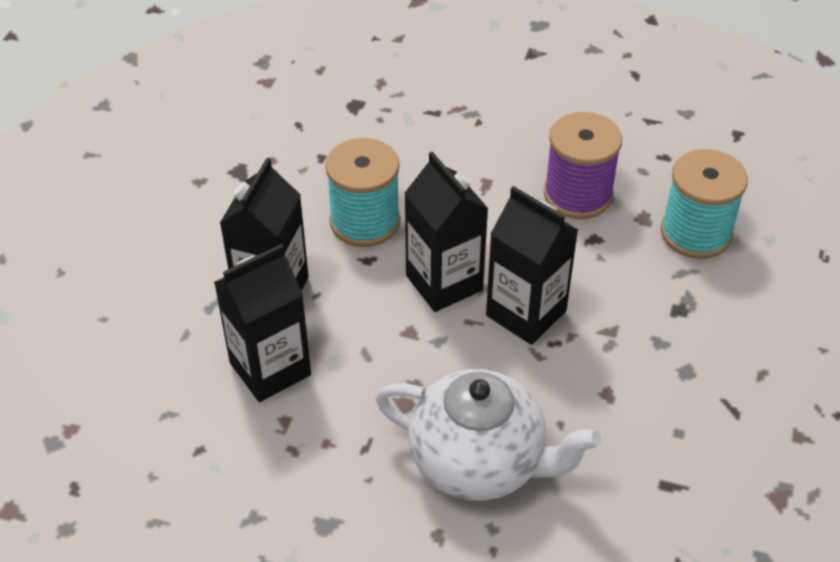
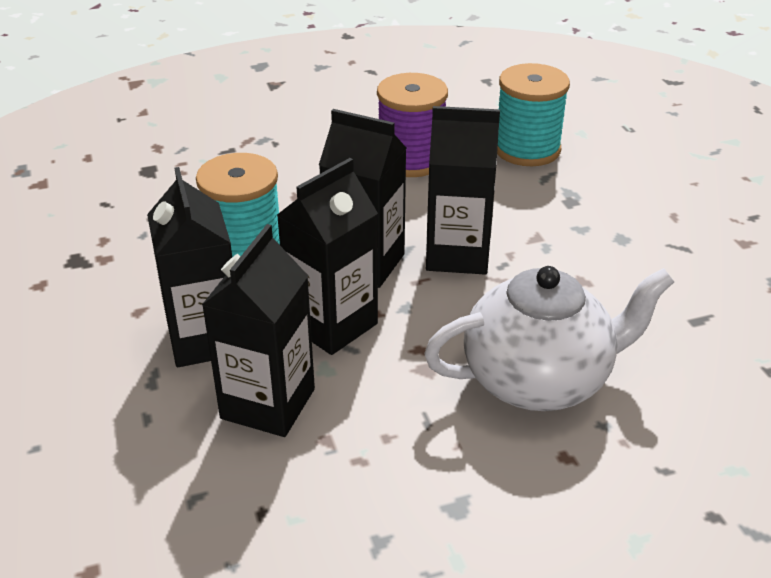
camera: 35 degrees left, 10 degrees down
none -> black carton [277,158,378,355]

